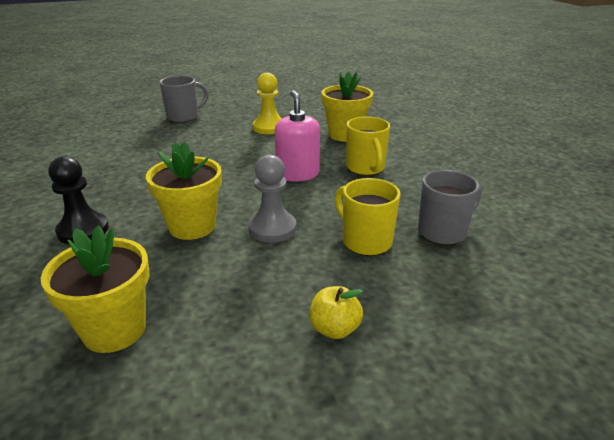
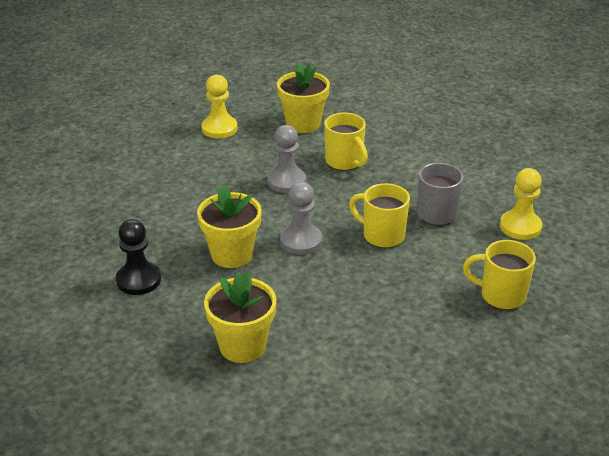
camera: 20 degrees left, 5 degrees up
grey mug [159,76,208,123] -> none
pink soap dispenser [275,90,320,182] -> grey pawn [267,125,306,193]
yellow apple [309,286,363,339] -> none
none -> yellow mug [463,240,536,310]
none -> yellow pawn [500,168,542,240]

